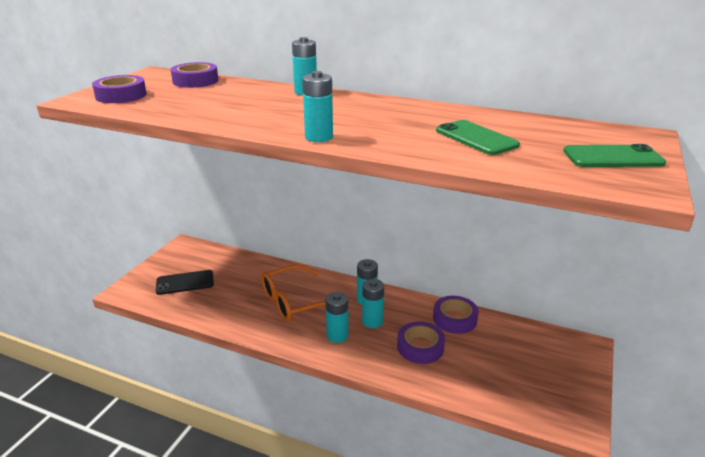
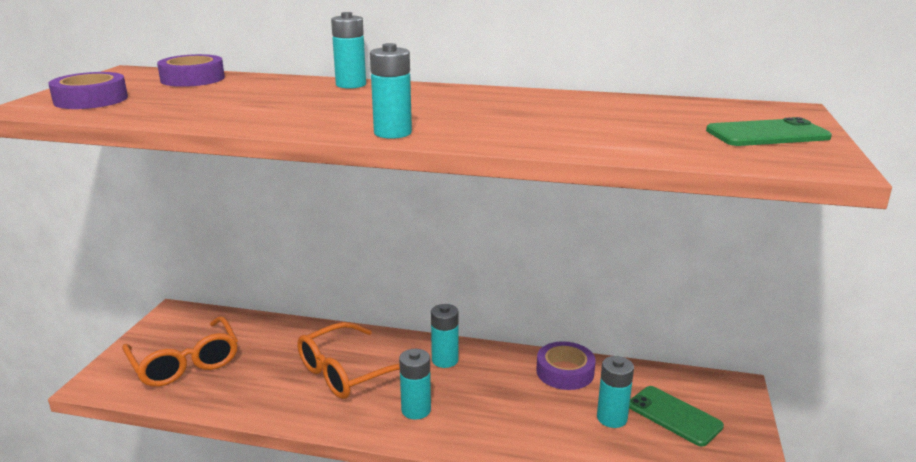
camera: 10 degrees left, 5 degrees down
black phone [156,270,214,295] -> orange glasses [122,316,238,387]
turquoise battery [362,279,384,328] -> turquoise battery moved to [597,356,634,428]
purple tape [397,322,445,364] -> none
green phone [436,120,520,155] -> green phone moved to [629,386,724,446]

